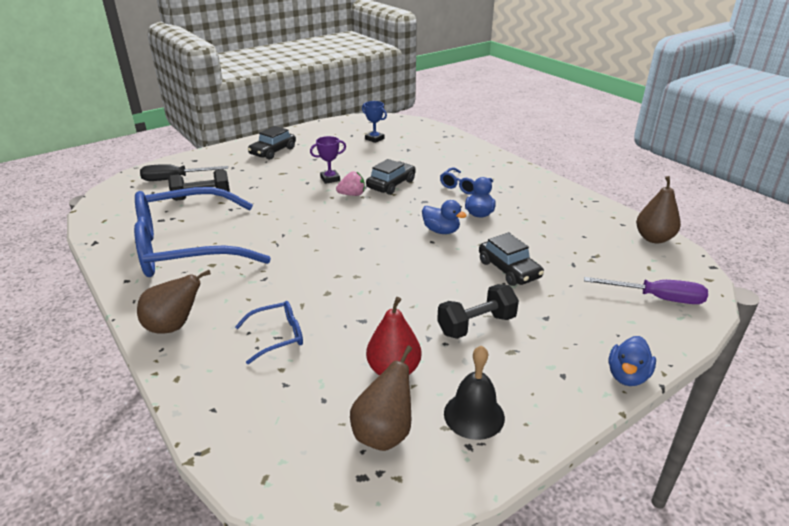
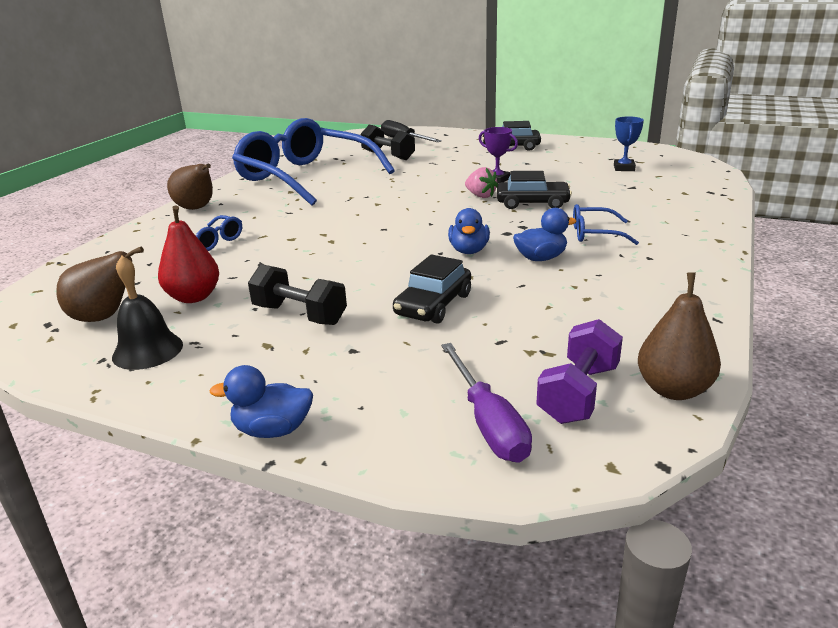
camera: 60 degrees right, 5 degrees down
none -> purple dumbbell [536,319,623,424]

